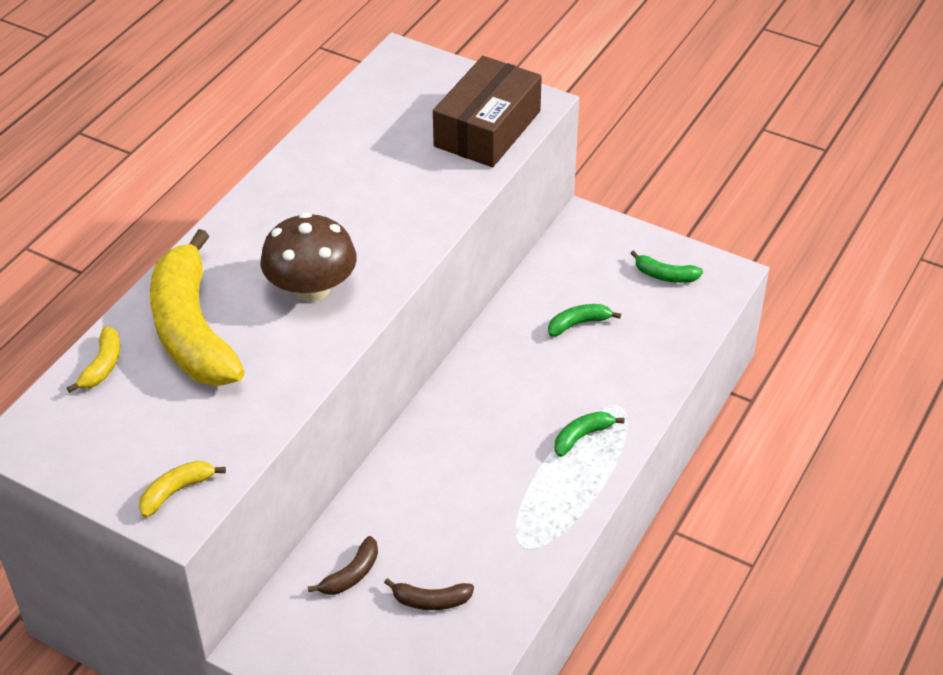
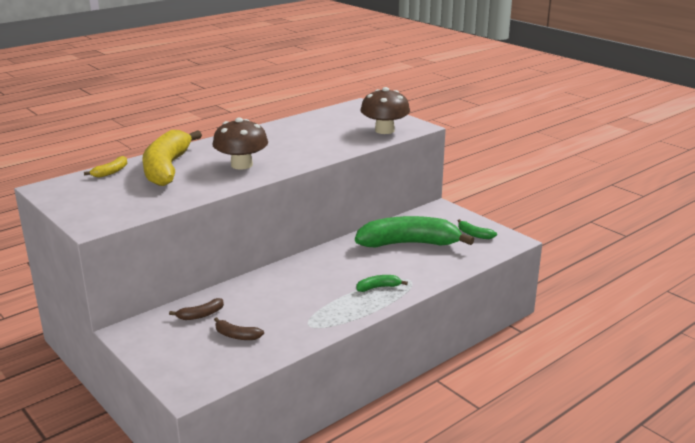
camera: 20 degrees right, 20 degrees down
yellow banana [139,461,226,518] -> none
brown box [433,56,542,167] -> brown mushroom [360,87,410,134]
green banana [548,304,621,336] -> green banana [355,216,474,248], size x2.44

